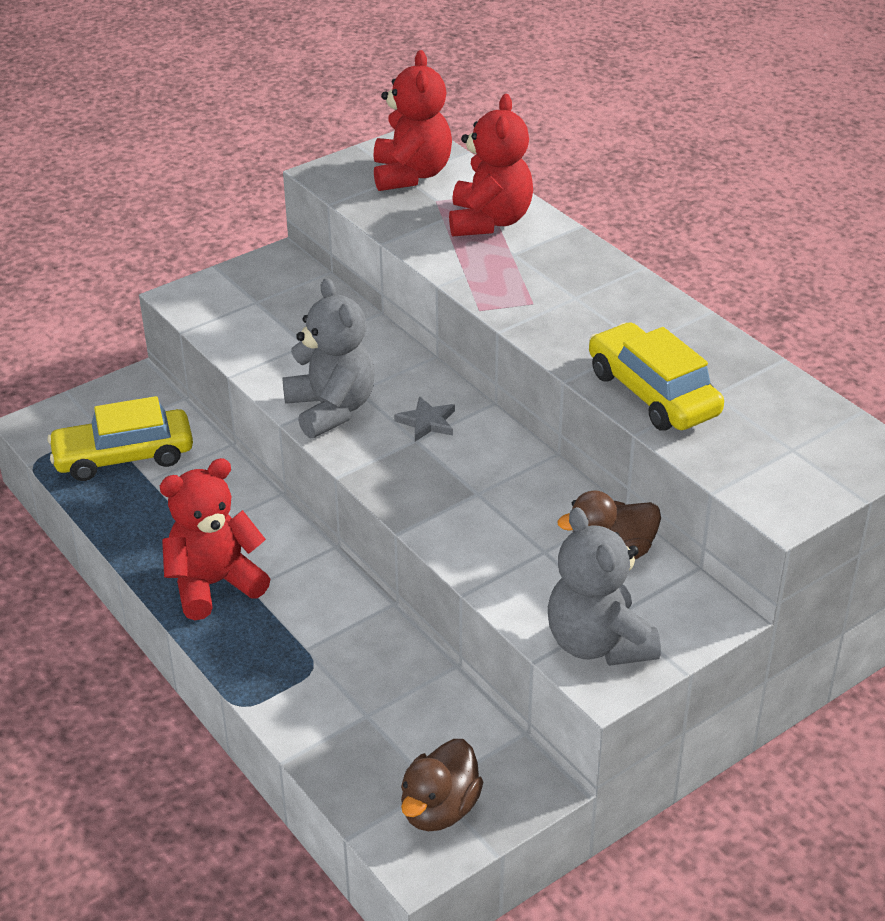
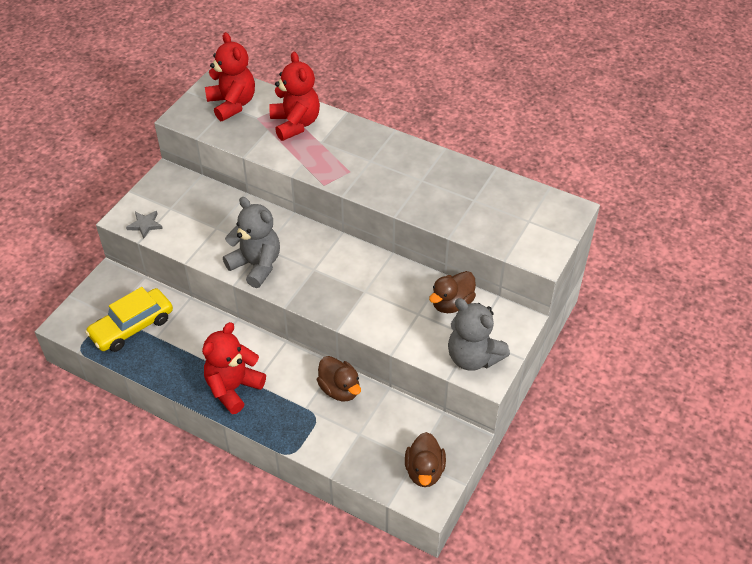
camera: 25 degrees left, 10 degrees up
grey star [394,396,455,442] -> grey star moved to [126,211,163,239]
yellow car [589,322,724,431] -> none
none -> brown duck [317,356,361,401]

